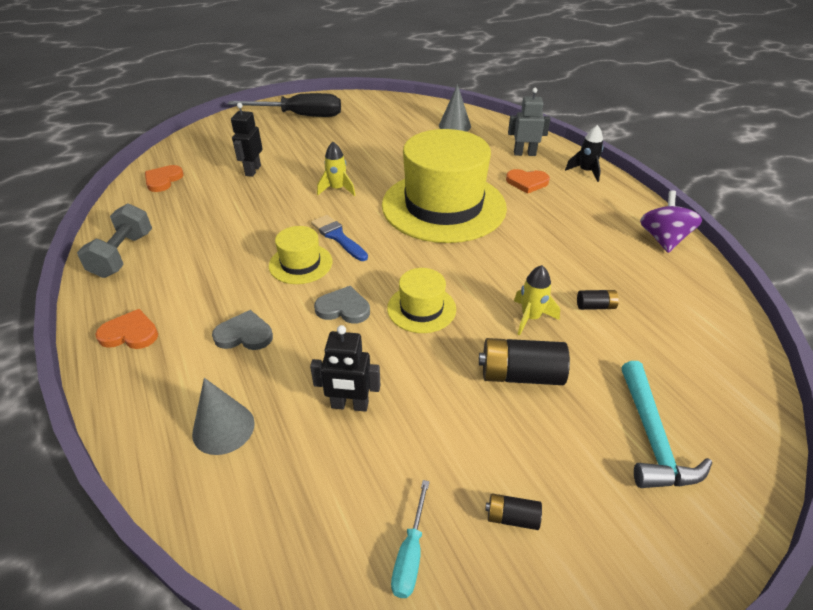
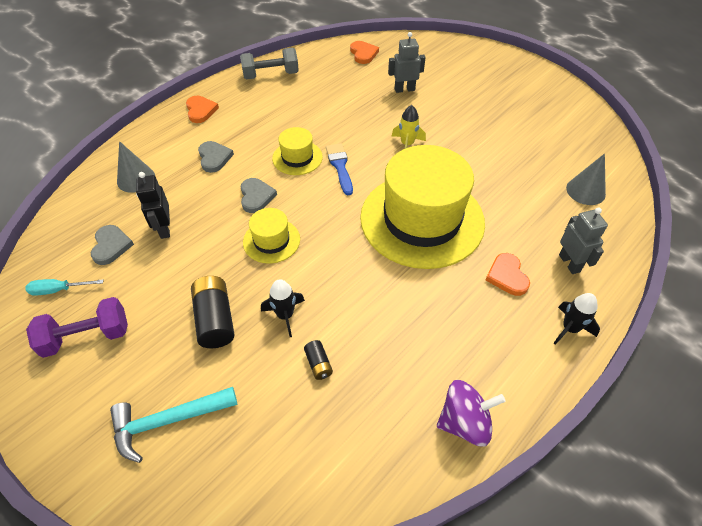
camera: 70 degrees right, 10 degrees up
orange heart [145,165,184,192] -> orange heart turned 75 degrees clockwise [350,41,379,64]
black screwdriver [228,93,341,117] -> none
black robot [231,103,263,177] -> grey robot [388,32,426,93]
blue brush [311,215,368,261] -> blue brush turned 45 degrees counterclockwise [326,143,353,195]
black battery [485,494,542,530] -> purple dumbbell [26,297,128,358]
yellow rocket [514,265,560,335] -> black rocket [261,279,305,337]
none -> grey heart [91,225,134,265]

